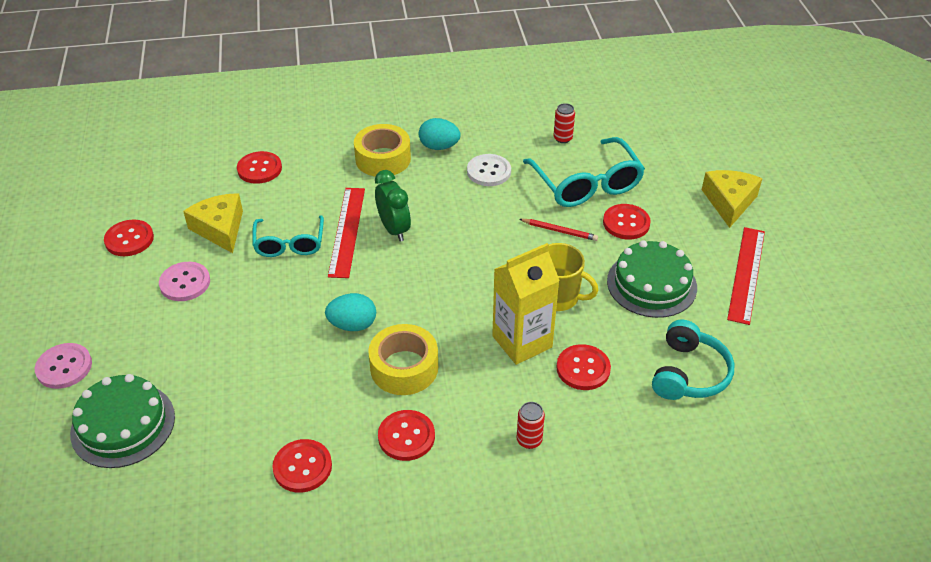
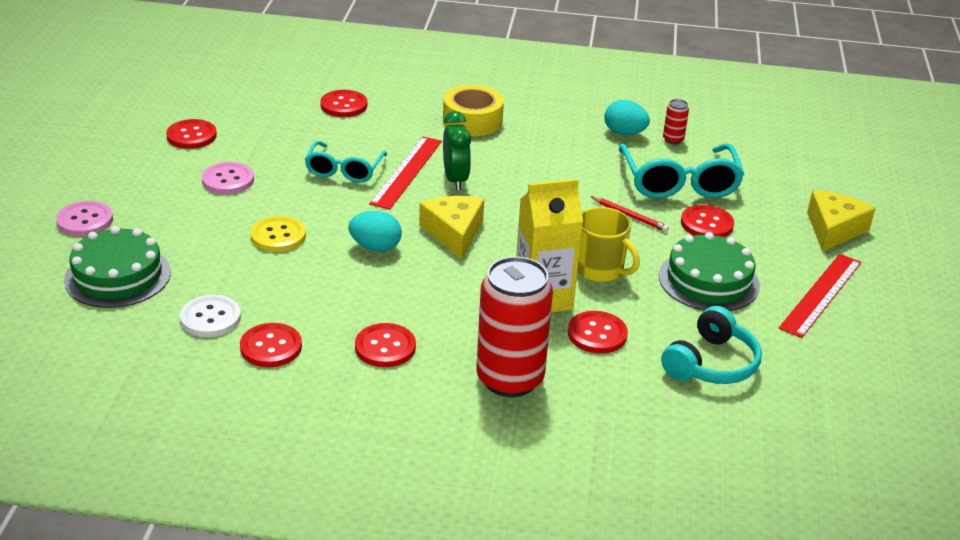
camera: 15 degrees right, 10 degrees down
yellow cheese [183,193,243,253] -> yellow cheese moved to [419,196,484,259]
yellow tape [368,324,438,395] -> none
turquoise egg [419,118,460,150] -> turquoise egg moved to [605,100,650,135]
white button [467,154,511,186] -> white button moved to [180,295,241,337]
red can [517,402,545,449] -> red can [476,256,553,397], size x2.42
none -> yellow button [251,216,306,252]

